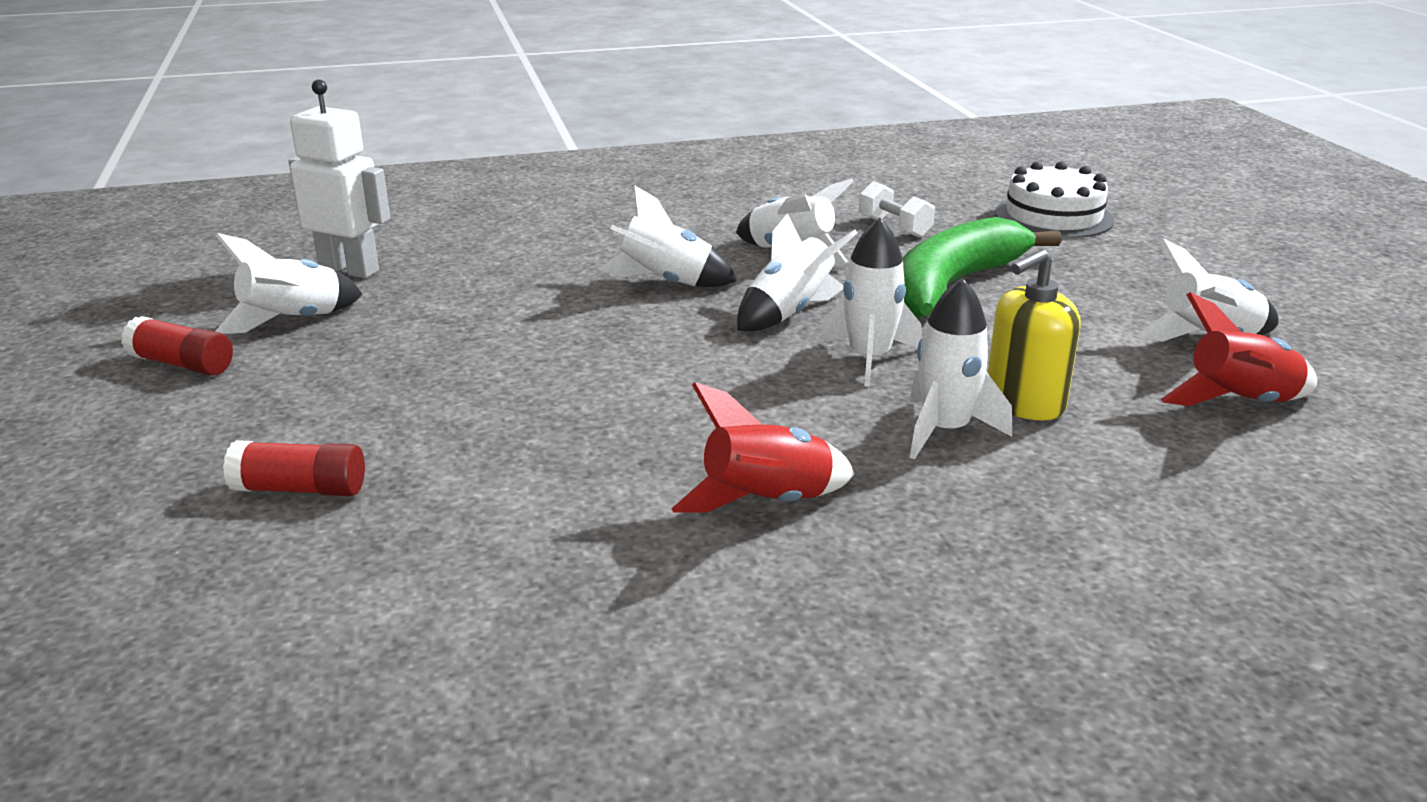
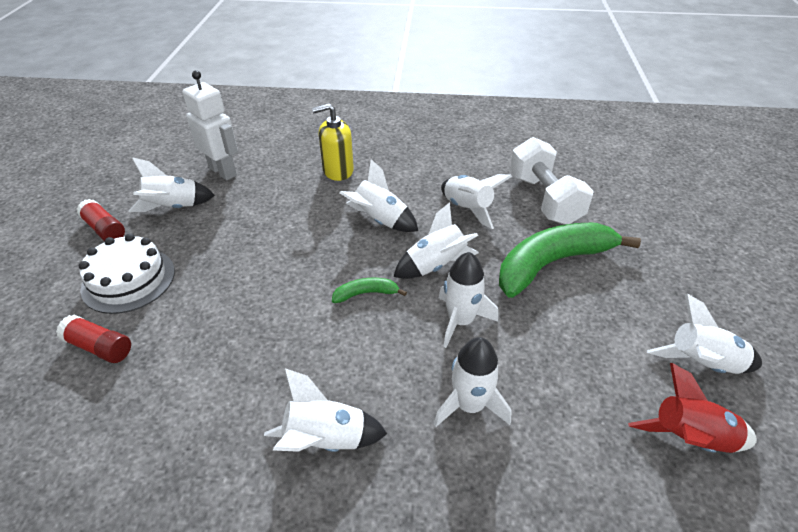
camera: 20 degrees right, 15 degrees up
red rocket [671,382,855,512] -> white rocket [264,368,387,452]
white dumbbell [859,181,935,238] -> white dumbbell [510,137,593,225], size x1.90
yellow soap dispenser [988,249,1081,420] -> yellow soap dispenser moved to [312,104,354,181]
white cake [995,162,1114,238] -> white cake moved to [79,234,175,314]
none -> green banana [332,278,407,303]

